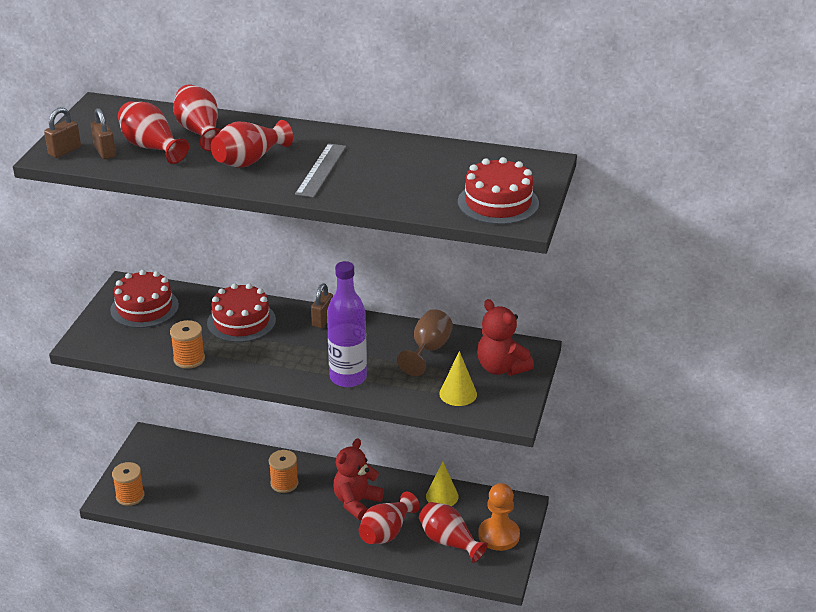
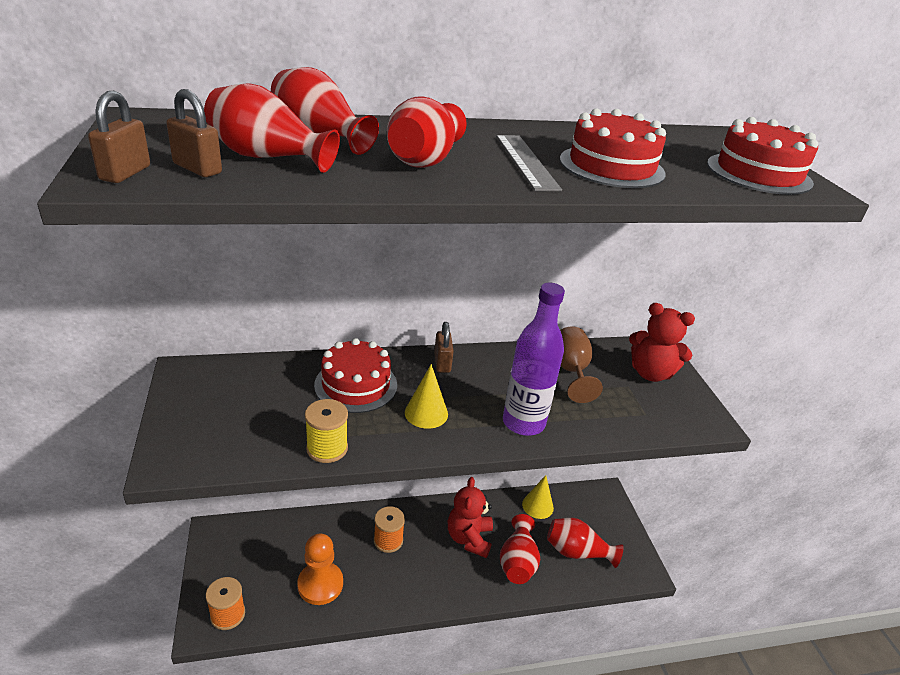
camera: 30 degrees left, 0 degrees up
red cake [110,270,179,328] -> red cake moved to [560,108,666,188]
orange spool [170,320,205,369] -> yellow spool [305,399,348,463]
yellow cone [439,351,477,406] -> yellow cone moved to [405,364,448,429]
orange pawn [478,483,520,551] -> orange pawn moved to [297,533,343,605]

